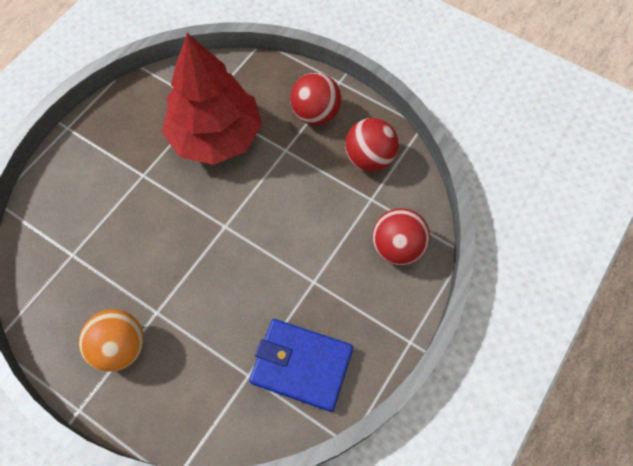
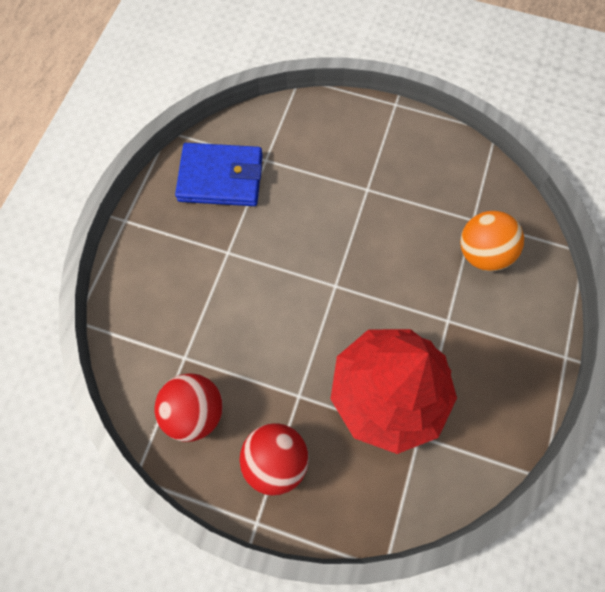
camera: 165 degrees right, 5 degrees up
orange ball [79,309,144,372] -> orange ball moved to [460,211,524,271]
red ball [372,208,430,265] -> none

